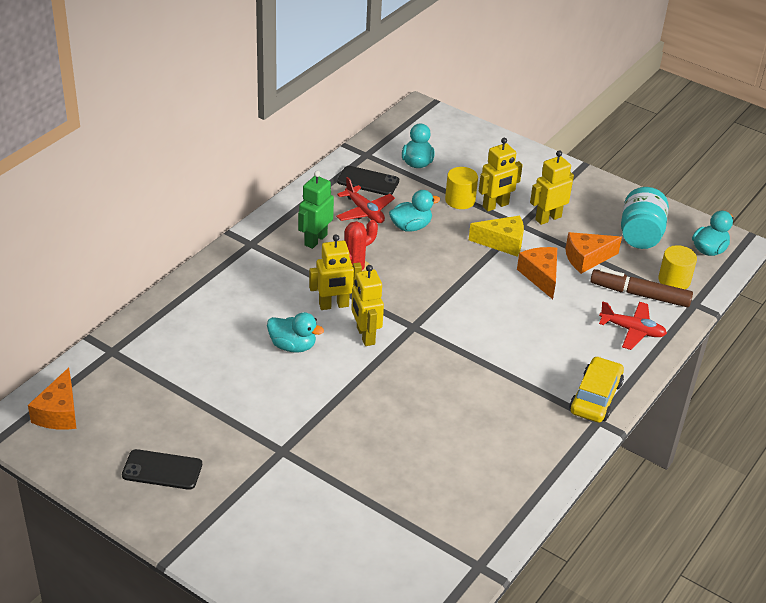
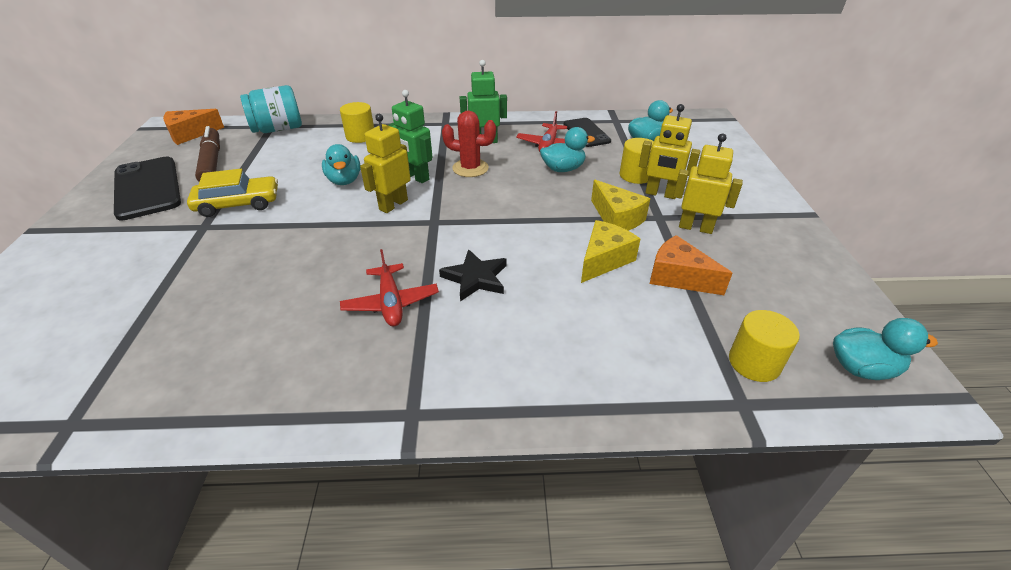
camera: 55 degrees right, 0 degrees up
black phone [122,449,202,490] -> black phone [114,157,181,221], size x1.61
yellow robot [309,234,362,310] -> green robot [388,90,432,183]
turquoise duck [389,190,440,232] -> turquoise duck turned 45 degrees counterclockwise [540,127,595,172]
orange cheese [517,247,557,299] -> yellow cheese [581,220,640,283]
yellow car [569,356,624,423] -> yellow car moved to [187,169,278,217]
brown marker [590,268,693,307] -> brown marker moved to [195,126,220,182]
red plane [599,302,667,350] -> red plane moved to [340,249,439,326]
turquoise jar [621,187,669,249] -> turquoise jar moved to [240,85,302,133]
none -> yellow cylinder [340,102,374,143]
none -> black star [439,249,506,301]

